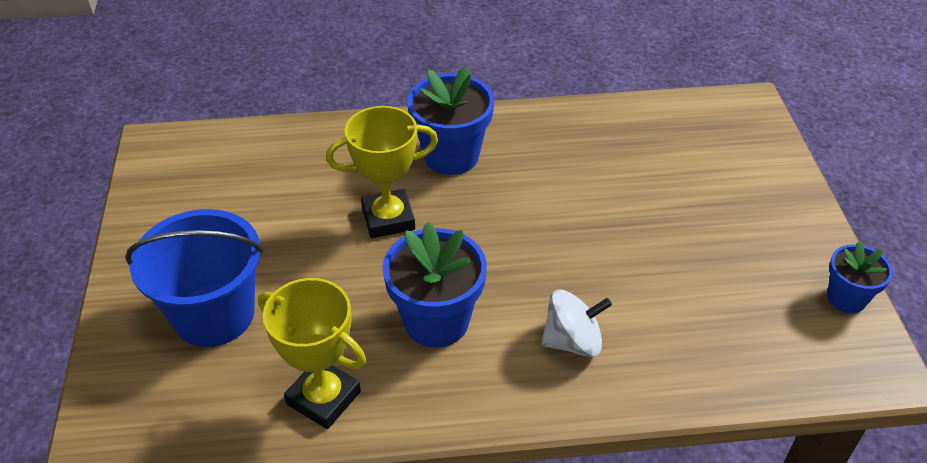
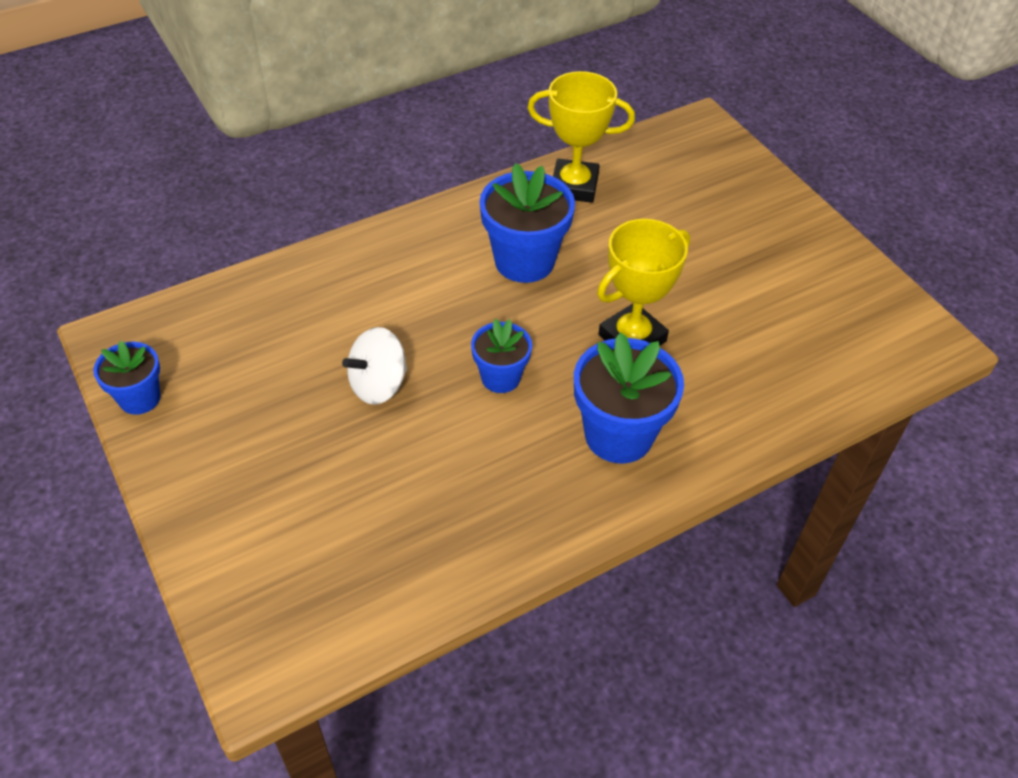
camera: 155 degrees right, 5 degrees up
blue bucket [125,209,263,347] -> none
white spinning top [541,290,612,357] -> white spinning top moved to [342,327,407,405]
none -> blue flower pot [471,319,532,393]

